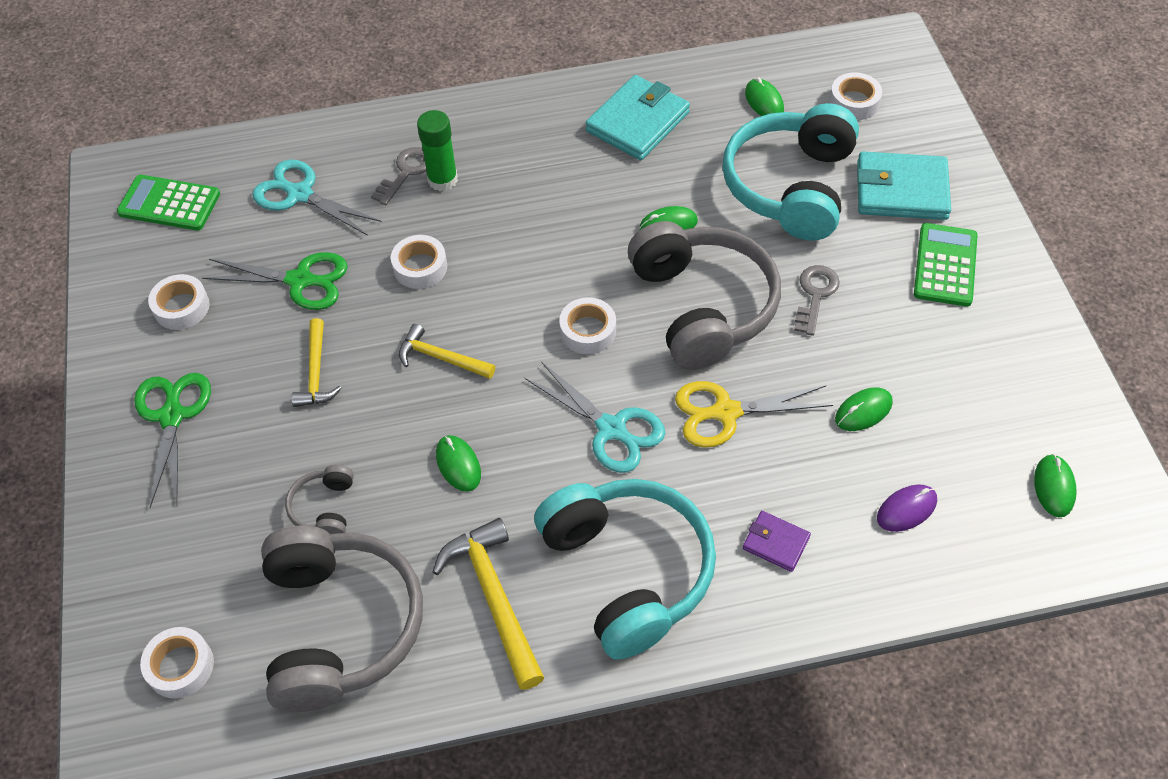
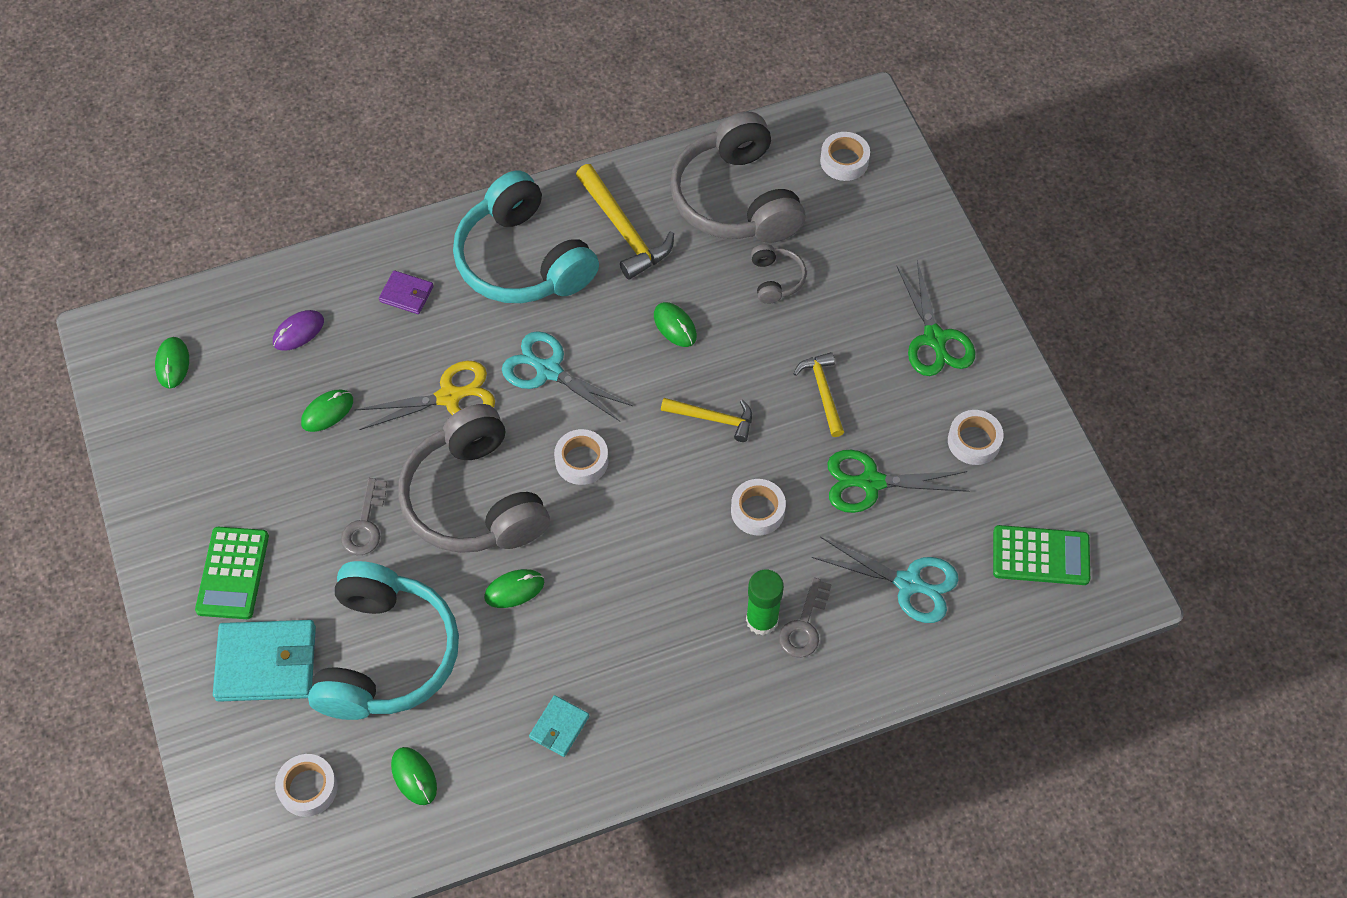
camera: 170 degrees right, 5 degrees up
turquoise wallet [586,75,690,160] -> turquoise wallet [529,695,589,757], size x0.51

